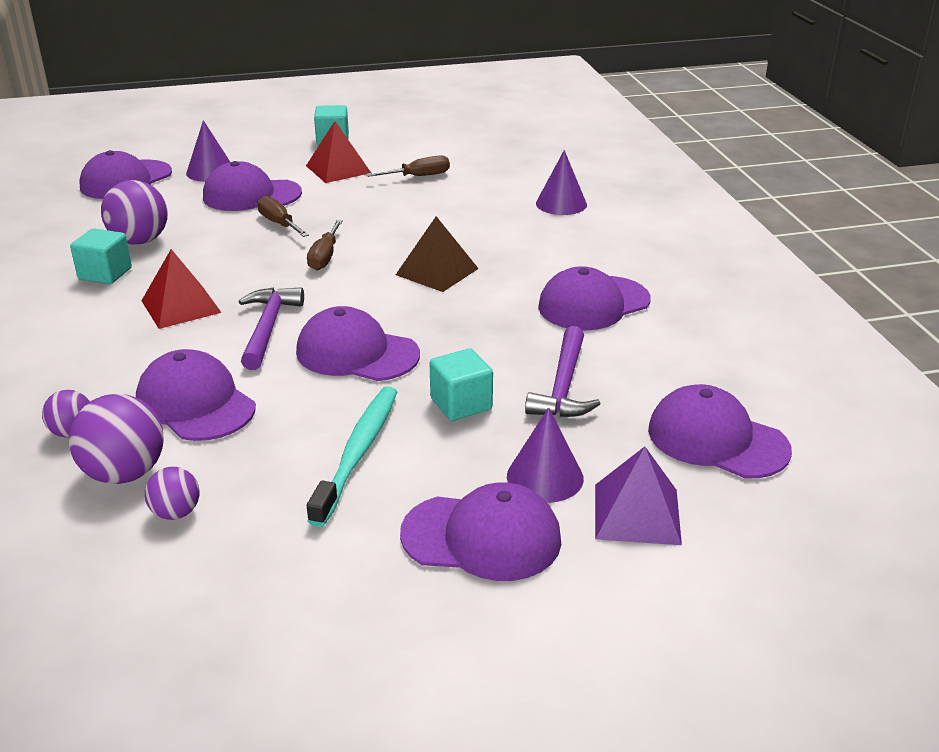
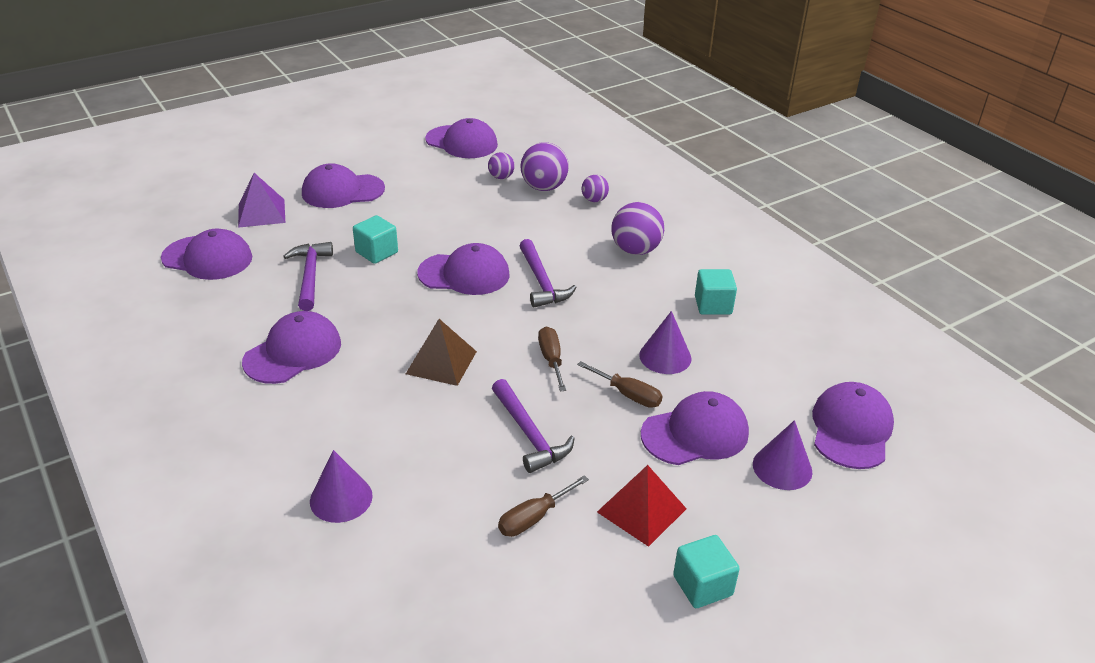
camera: 160 degrees right, 5 degrees up
purple ball [101,180,168,245] -> purple ball moved to [611,202,664,255]
purple cap [136,349,256,441] -> purple cap moved to [425,118,498,158]
red pyramid [141,249,222,329] -> none
turquoise toothbrush [307,386,397,527] -> none
purple cone [507,407,584,503] -> purple cone moved to [639,311,692,374]
none -> purple hammer [492,379,575,473]

